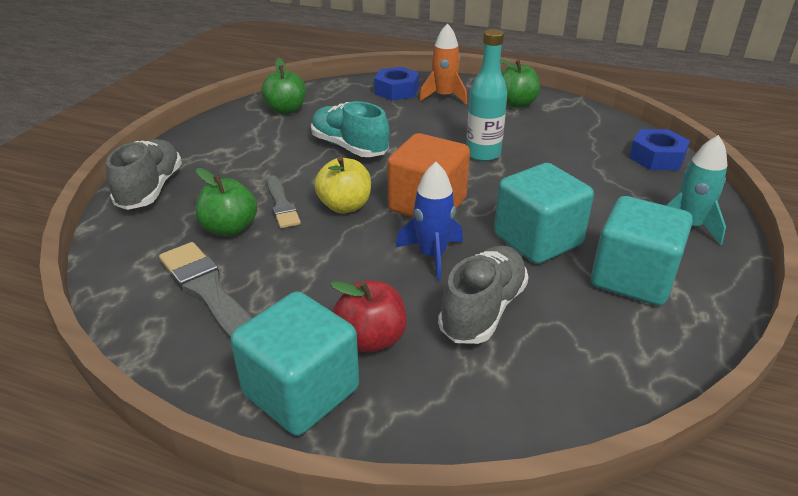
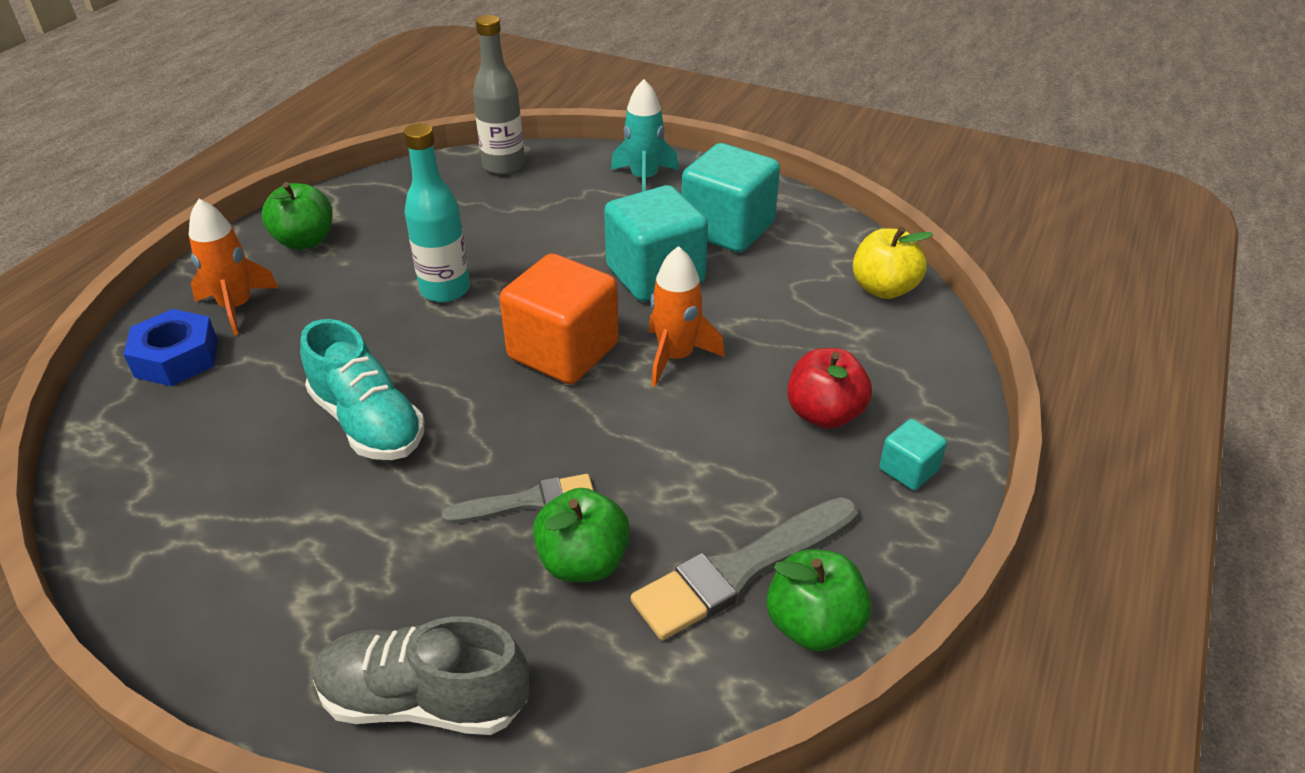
camera: 85 degrees left, 5 degrees up
turquoise cube [230,291,359,436] -> turquoise cube [879,419,947,490], size x0.47
green apple [261,58,306,114] -> green apple moved to [767,549,871,651]
turquoise shoe [311,101,389,157] -> turquoise shoe turned 90 degrees counterclockwise [300,319,424,460]
yellow apple [314,156,371,213] -> yellow apple moved to [853,226,933,299]
blue rocket [396,162,463,281] -> orange rocket [649,246,725,386]
grey shoe [438,245,529,344] -> none
blue nut [629,129,690,170] -> grey bottle [473,15,525,175]

